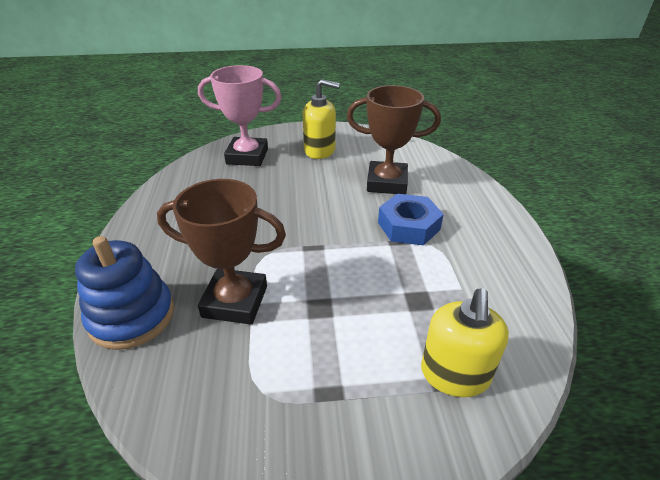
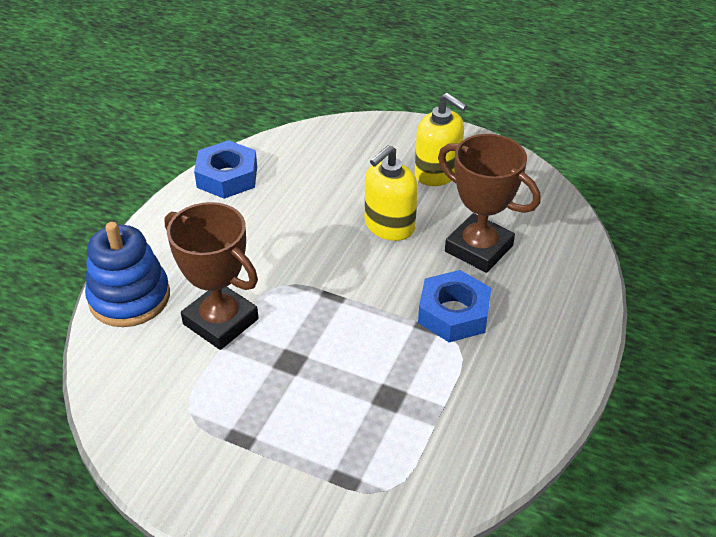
camera: 30 degrees right, 5 degrees up
pink trophy [198,65,282,166] -> none
yellow soap dispenser [421,288,509,397] -> yellow soap dispenser moved to [365,145,418,241]
none -> blue nut [194,140,257,199]

